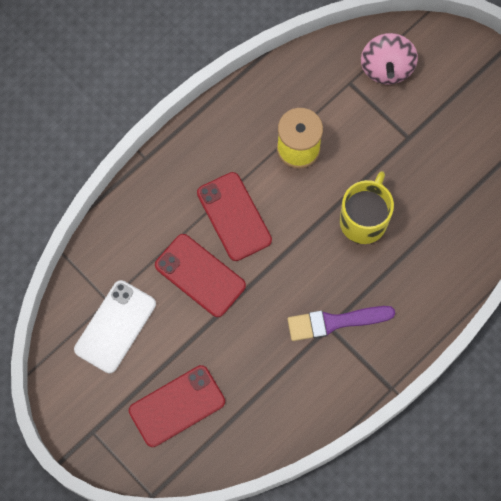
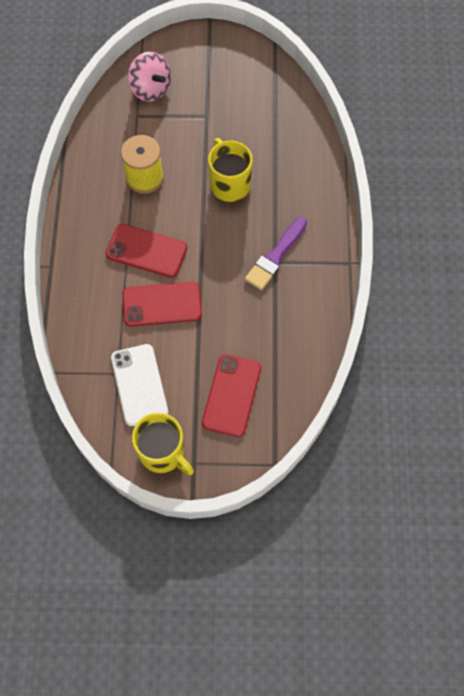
camera: 45 degrees left, 5 degrees down
none -> yellow mug [132,413,194,475]

